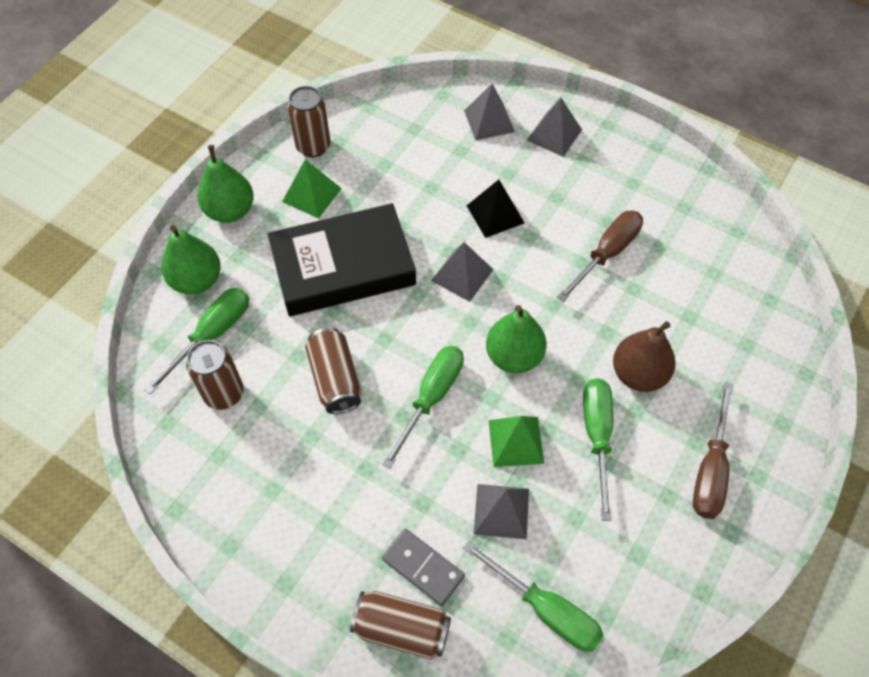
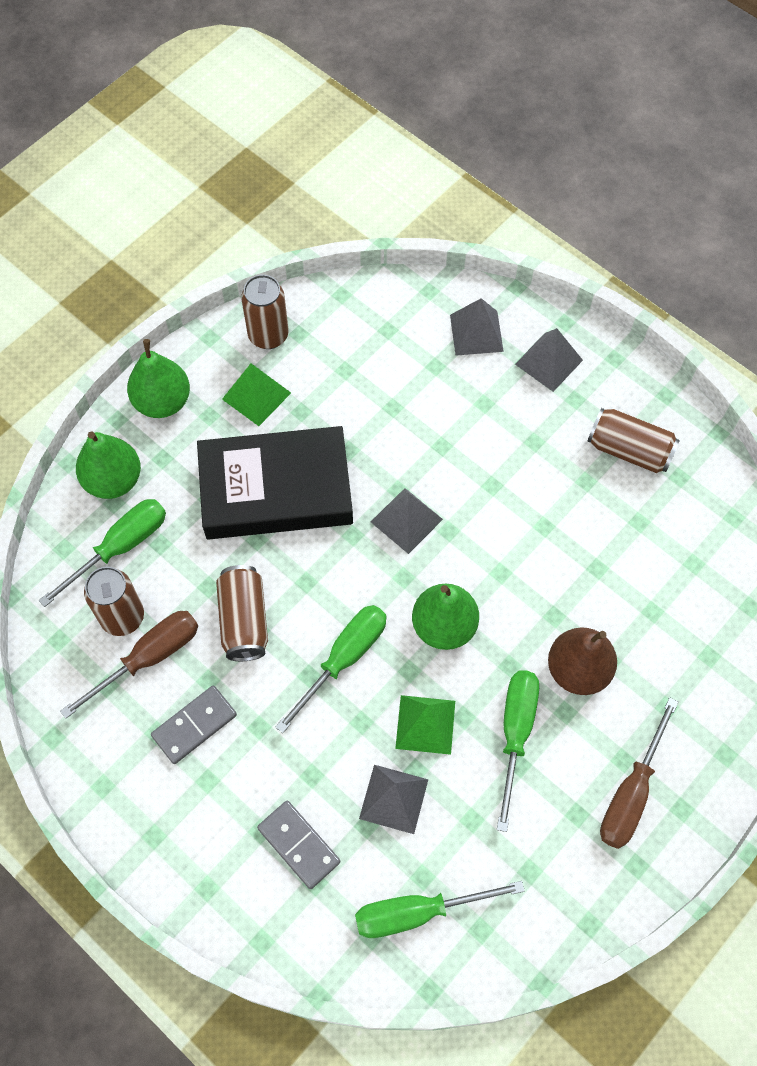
camera: 10 degrees right, 5 degrees up
brown can [350,591,451,660] -> brown can moved to [587,408,680,473]
green screwdriver [463,540,604,652] -> green screwdriver turned 120 degrees clockwise [355,881,525,938]
black pyramid [467,180,524,238] -> none
brown screwdriver [557,211,643,302] -> brown screwdriver moved to [60,611,198,719]
none -> grey domino [151,686,237,764]

